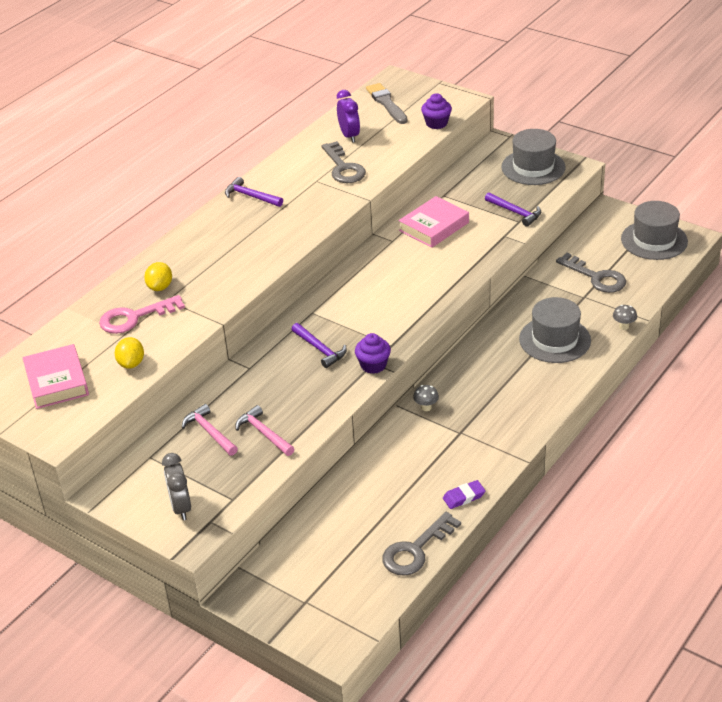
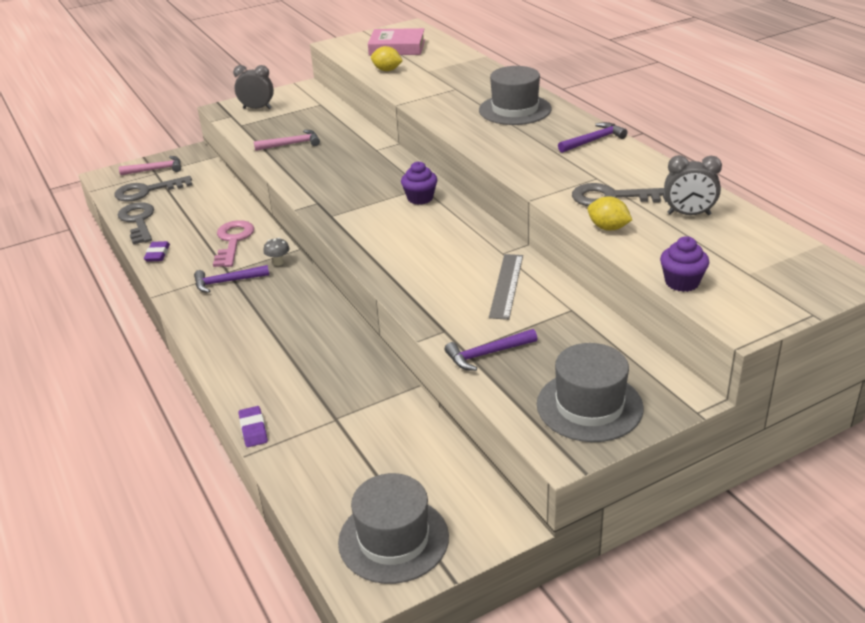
camera: 115 degrees right, 5 degrees down
pink key [99,295,185,334] -> pink key moved to [213,220,254,267]
yellow lemon [144,262,172,291] -> yellow lemon moved to [588,196,632,231]
pink hammer [182,404,238,456] -> pink hammer moved to [119,156,181,175]
purple hammer [291,323,347,368] -> purple hammer moved to [194,265,269,293]
purple clock [337,90,360,143] -> grey clock [664,155,722,215]
purple cupcake [355,333,391,374] -> purple cupcake moved to [401,161,437,205]
grey brush [366,83,408,124] -> none
pink book [399,196,469,248] -> grey ruler [489,254,523,320]
grey hat [519,297,591,363] -> grey hat moved to [479,66,552,125]
grey key [556,253,626,293] -> grey key moved to [115,176,192,202]
grey mushroom [613,305,637,330] -> purple eraser [238,406,268,447]

